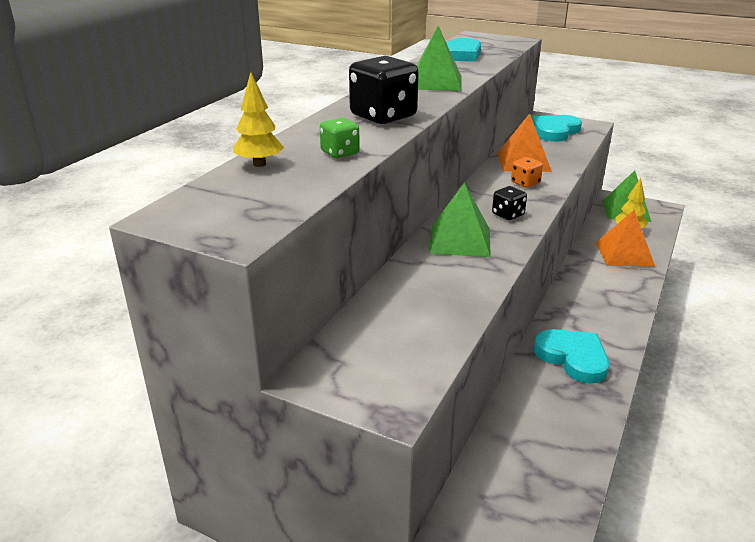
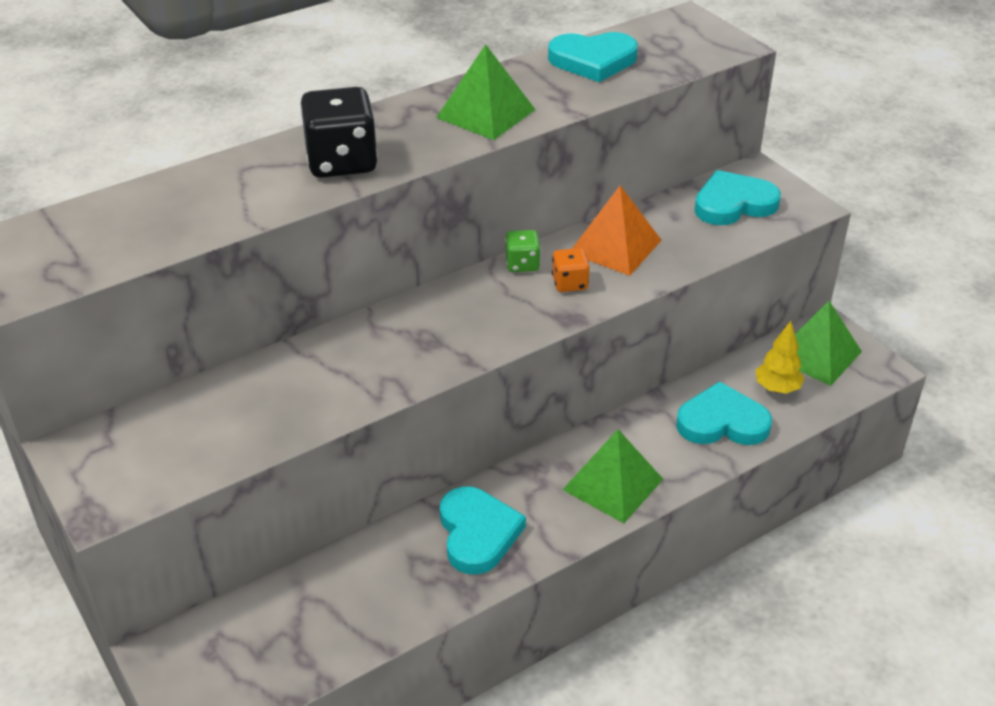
camera: 30 degrees right, 10 degrees up
yellow tree [233,72,284,167] -> none
green dice [320,118,360,158] -> green dice moved to [505,230,541,272]
green pyramid [429,182,491,257] -> green pyramid moved to [562,429,663,523]
black dice [492,186,527,220] -> none
orange pyramid [596,210,655,266] -> turquoise heart [676,381,772,445]

